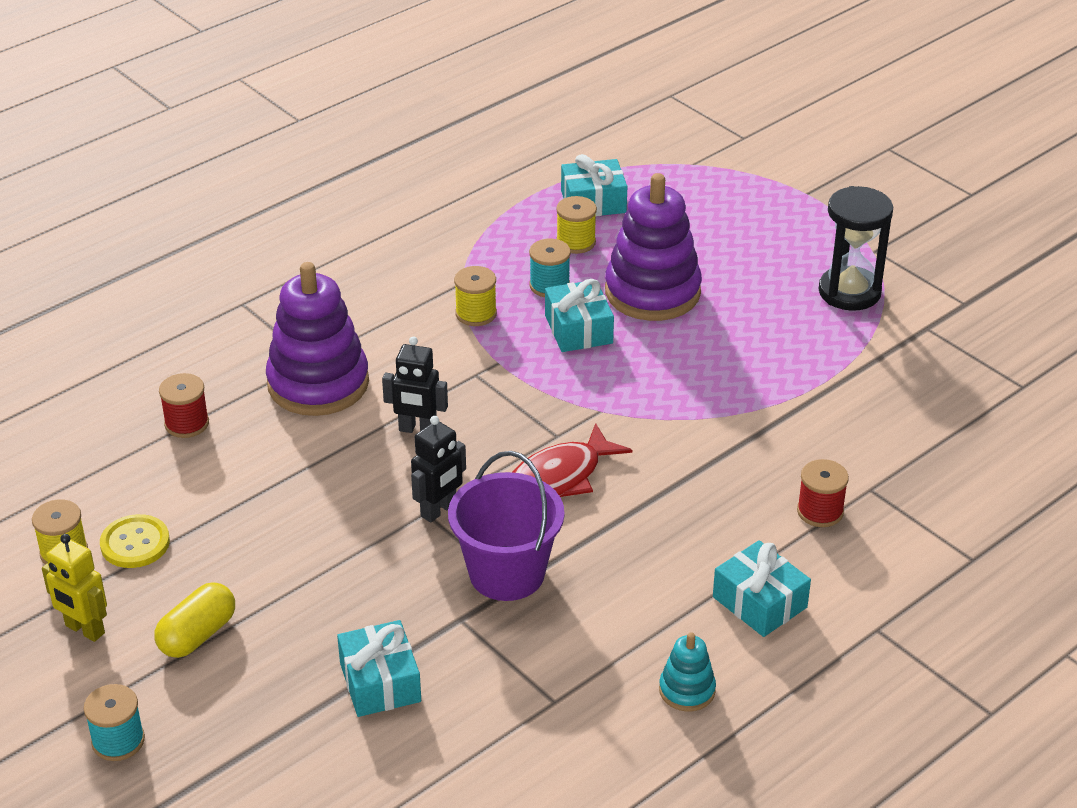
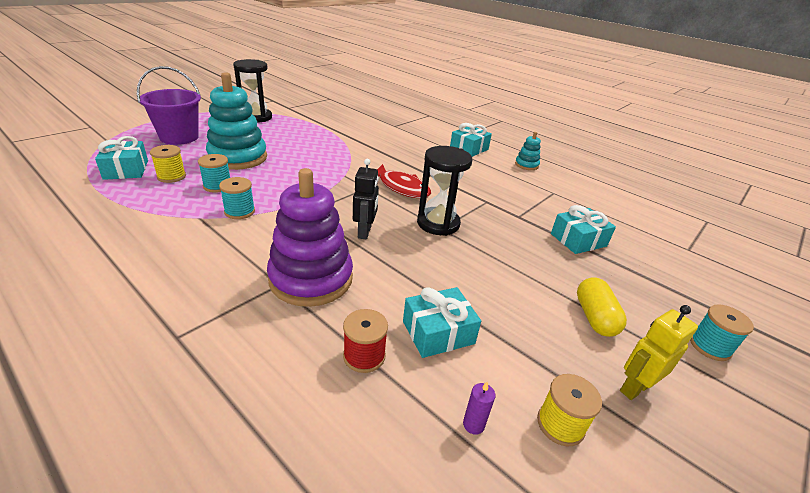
camera: 100 degrees left, 5 degrees down
yellow robot [42,534,107,642] -> yellow robot turned 150 degrees counterclockwise [620,305,698,400]
yellow button [100,514,170,568] -> none
yellow capsule [154,582,235,658] -> yellow capsule turned 60 degrees clockwise [577,277,627,337]
black robot [411,416,466,523] -> black hourglass [417,146,472,236]
purple bucket [448,451,564,601] -> purple bucket moved to [137,66,201,145]
yellow spool [454,266,497,326] -> turquoise spool [219,177,255,219]
turquoise gift [545,279,614,352] -> turquoise gift moved to [403,287,481,358]
purple stacking toy [605,173,702,321] -> turquoise stacking toy [206,72,267,170]
red spool [797,459,849,527] -> none
none -> purple candle [463,382,495,435]

